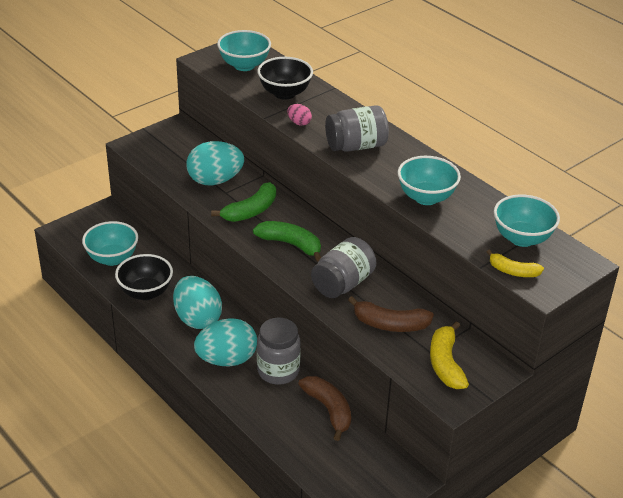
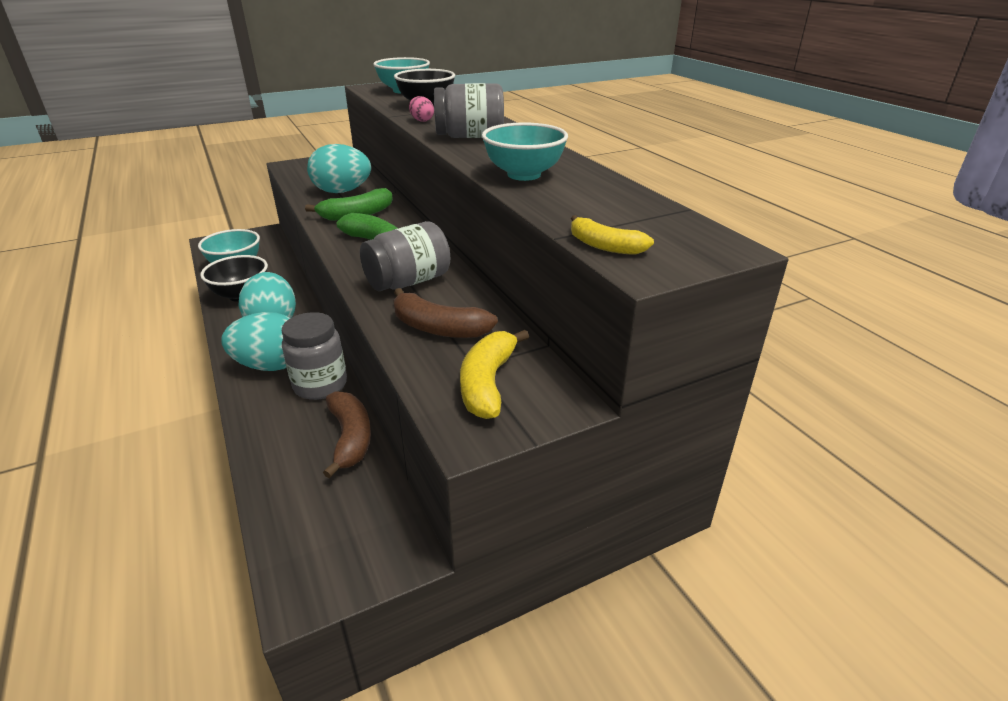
camera: 15 degrees right, 5 degrees down
turquoise bowl [494,194,560,247] -> none

